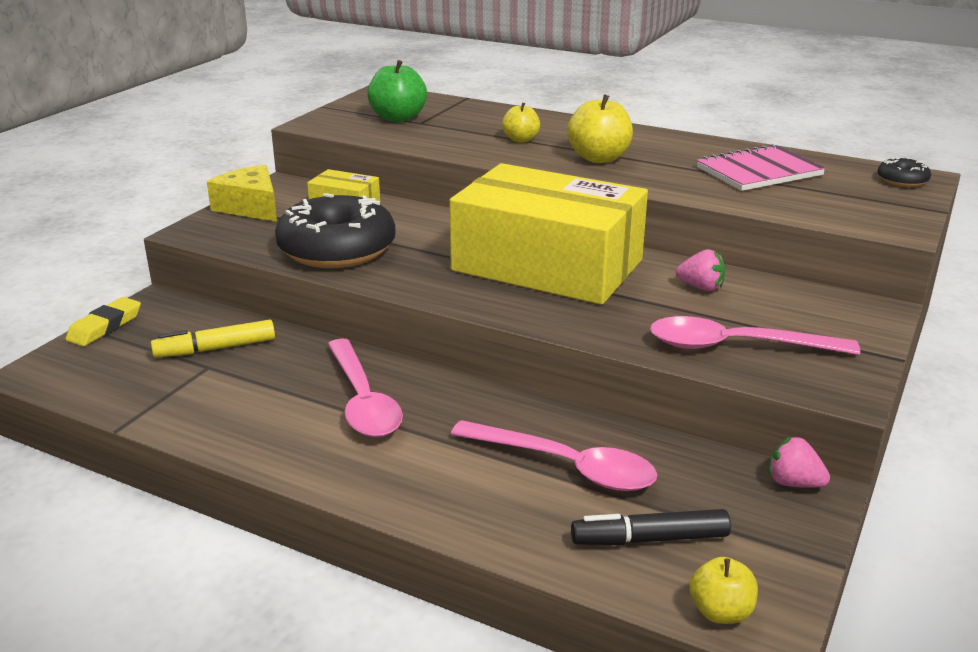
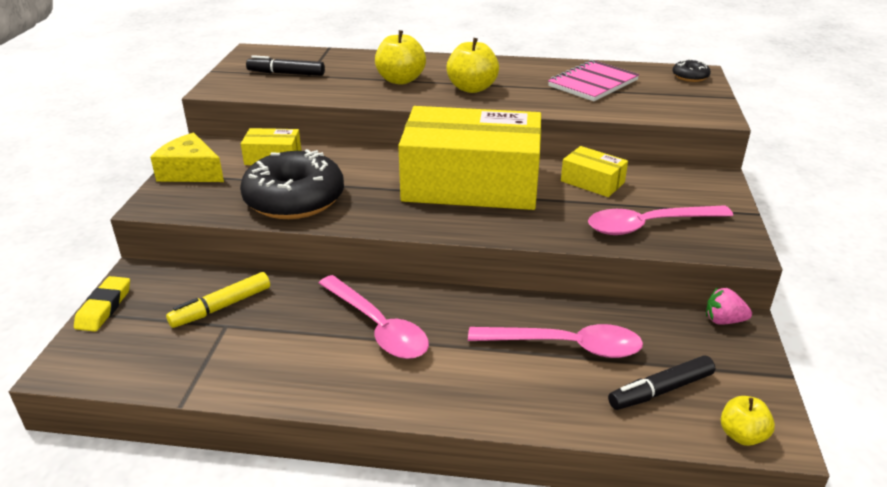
camera: 20 degrees left, 5 degrees up
green apple [367,60,427,122] -> black marker [246,55,325,76]
yellow apple [502,102,540,143] -> yellow apple [375,30,426,85], size x1.63
pink strawberry [676,249,725,291] -> yellow box [561,146,628,197]

